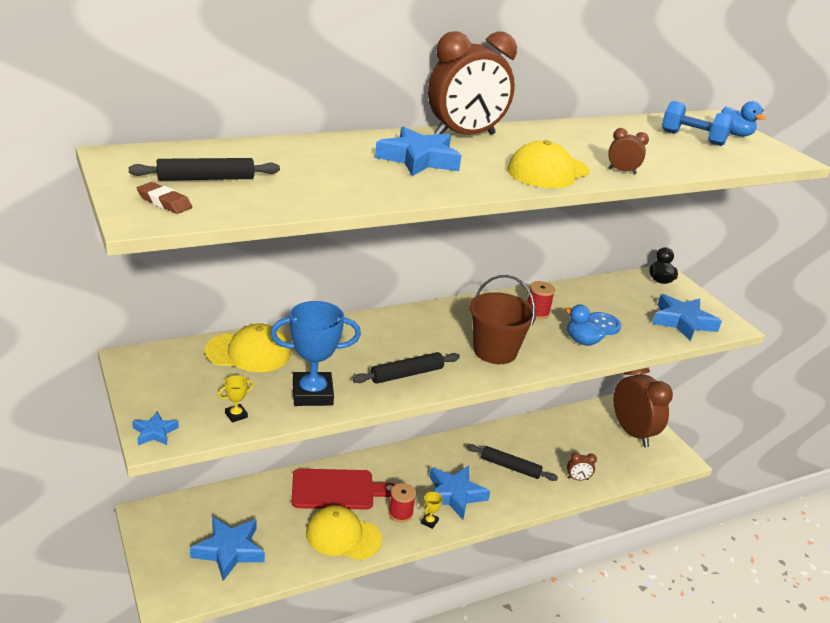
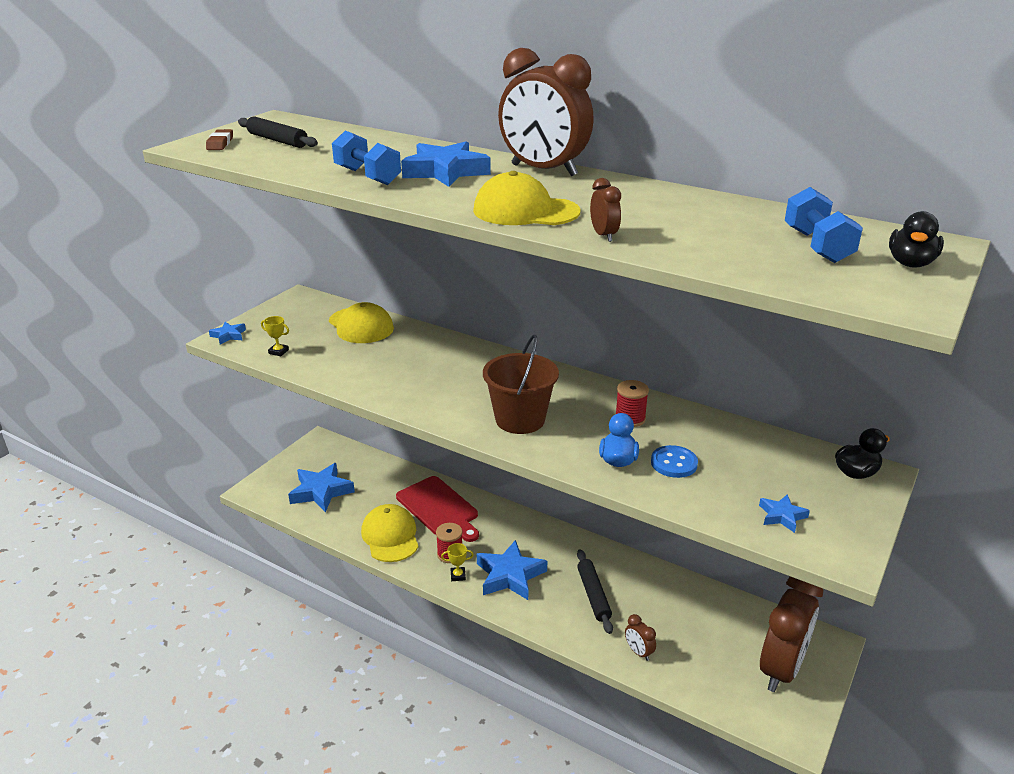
camera: 60 degrees right, 0 degrees up
blue trophy [270,301,361,406] -> none
black rolling pin [353,352,460,384] -> none
blue star [652,294,722,341] -> blue star [759,494,810,533], size x0.50
blue duck [721,101,766,136] -> black duck [889,211,944,268]
none -> blue dumbbell [332,130,401,185]

